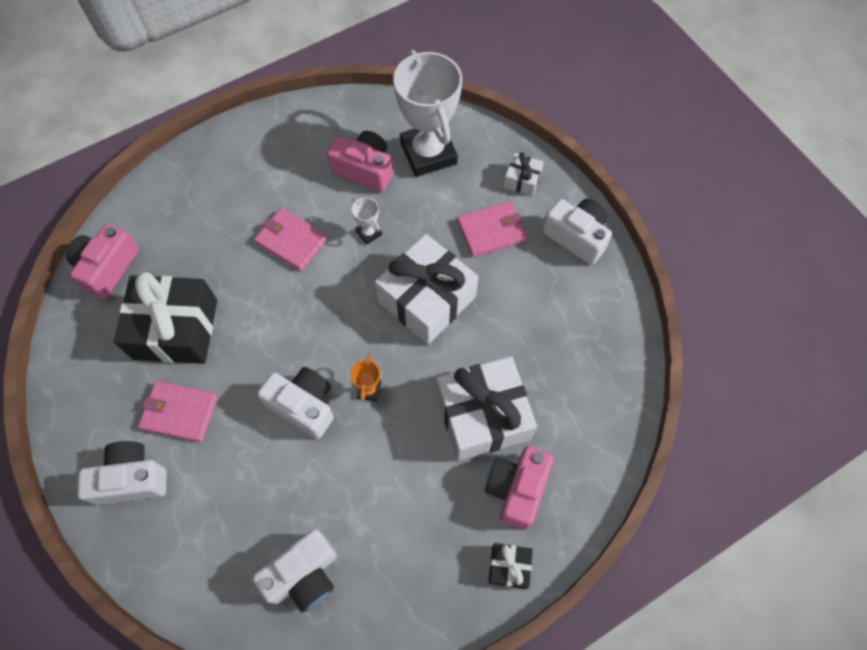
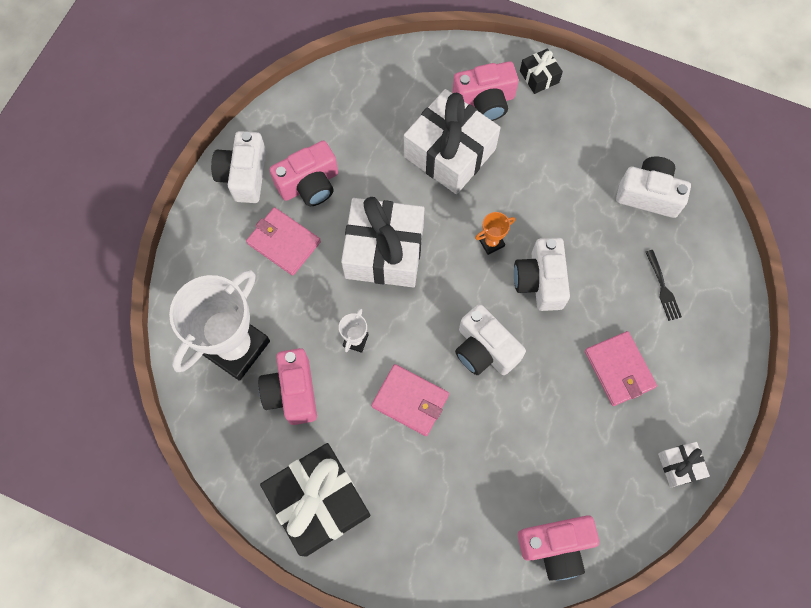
camera: 125 degrees left, 5 degrees up
white camera [77,441,166,505] -> white camera moved to [455,304,526,375]
black gift [114,272,217,364] -> black gift moved to [260,443,370,557]
pink wallet [254,208,328,271] -> pink wallet turned 60 degrees counterclockwise [371,364,449,436]
white gift [504,152,544,196] -> white gift moved to [658,442,710,487]
none -> pink camera [270,141,338,206]
none -> black fork [646,250,682,321]

